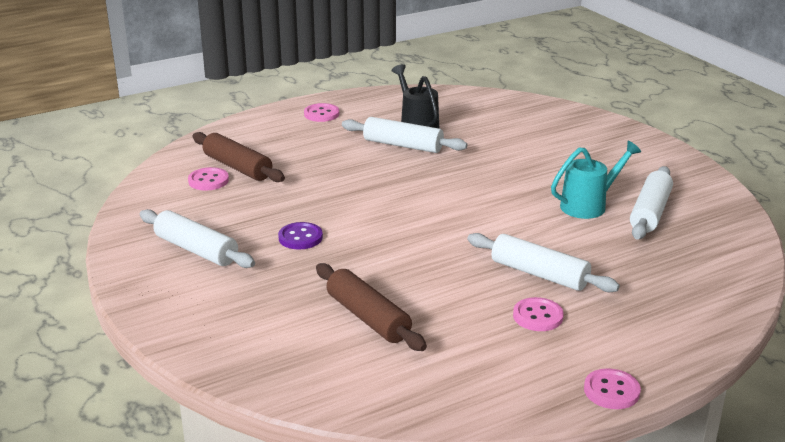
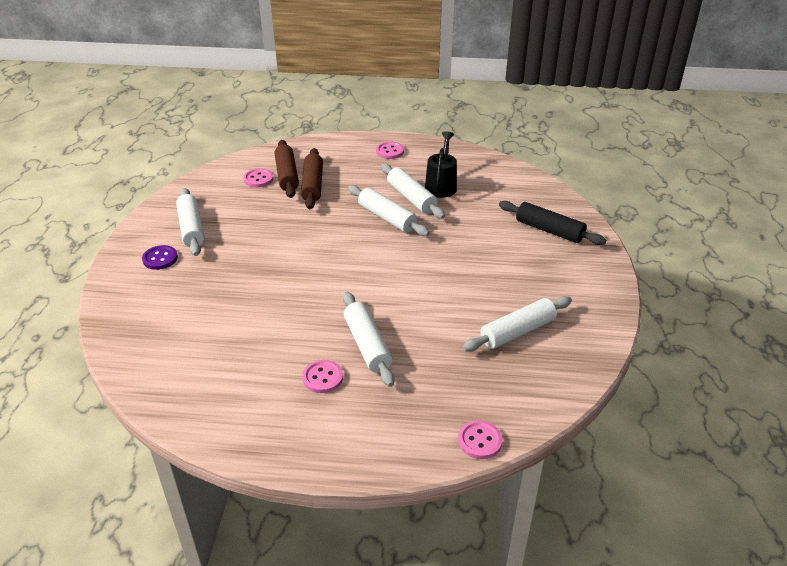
camera: 35 degrees right, 10 degrees up
purple button [278,222,323,250] -> purple button moved to [142,245,178,270]
brown rolling pin [316,263,427,351] -> brown rolling pin moved to [301,148,323,209]
turquoise watering can [551,141,641,219] -> none
pink button [584,368,641,409] -> pink button moved to [458,420,503,459]
none -> white rolling pin [348,185,430,236]
none -> black rolling pin [499,201,606,245]

